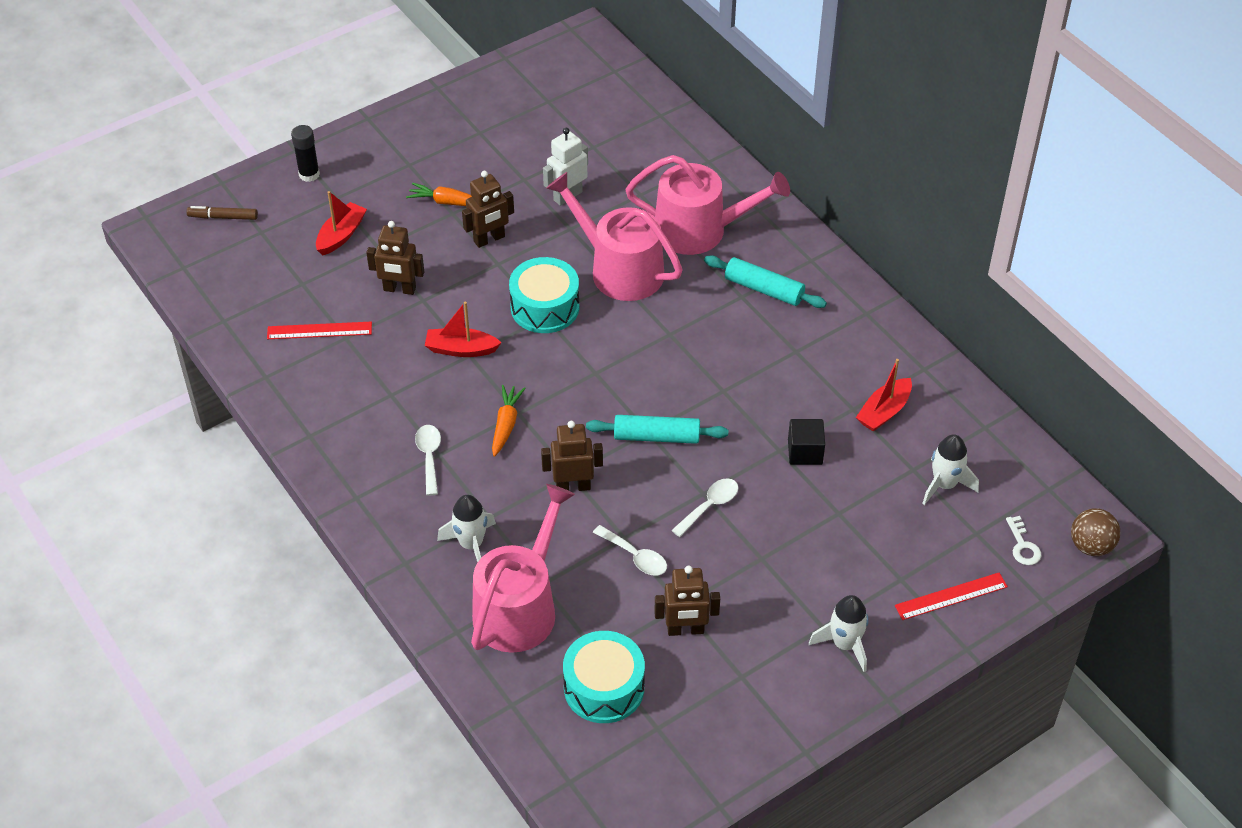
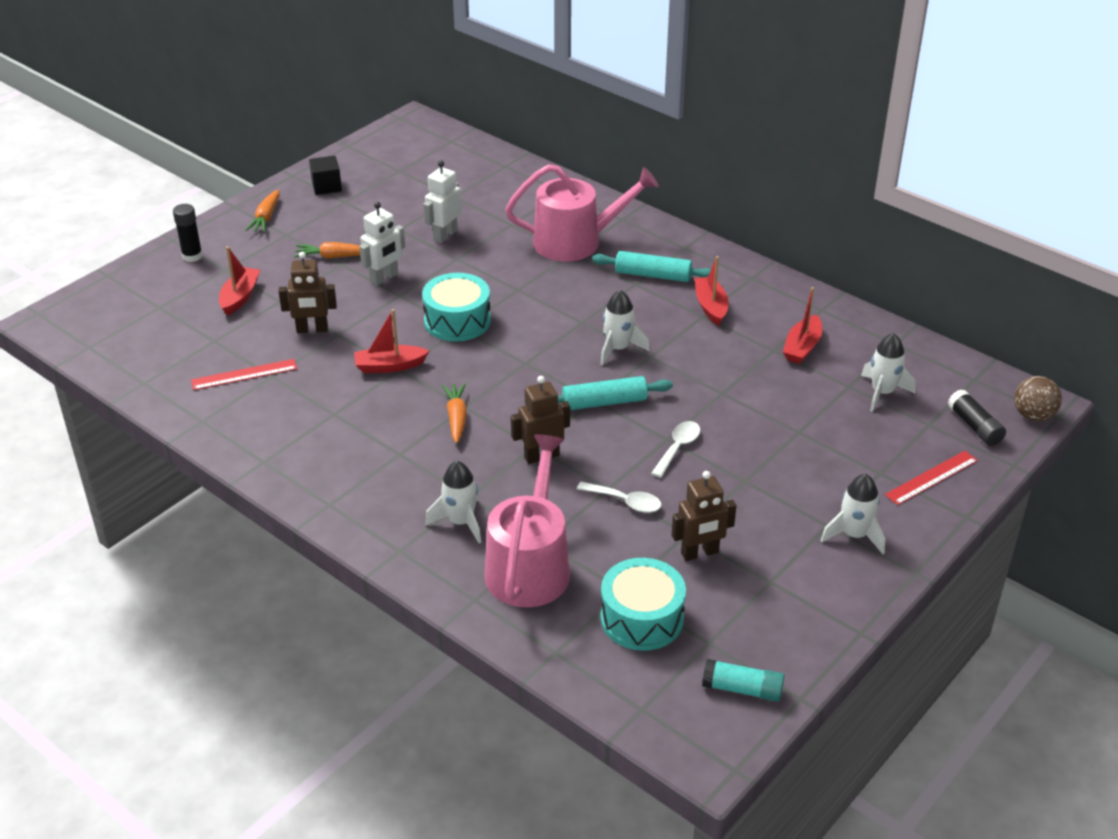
camera: 15 degrees left, 10 degrees down
brown marker [187,206,258,220] -> none
white spoon [415,425,441,496] -> none
brown robot [462,171,514,248] -> white robot [360,202,405,286]
pink watering can [546,172,683,301] -> none
black cube [788,419,825,465] -> black cube moved to [309,156,342,195]
white key [1006,516,1041,565] -> black glue stick [948,389,1006,446]
none -> orange carrot [245,190,279,233]
none -> white rocket [600,290,650,366]
none -> red boat [695,256,729,326]
none -> turquoise glue stick [702,659,784,702]

